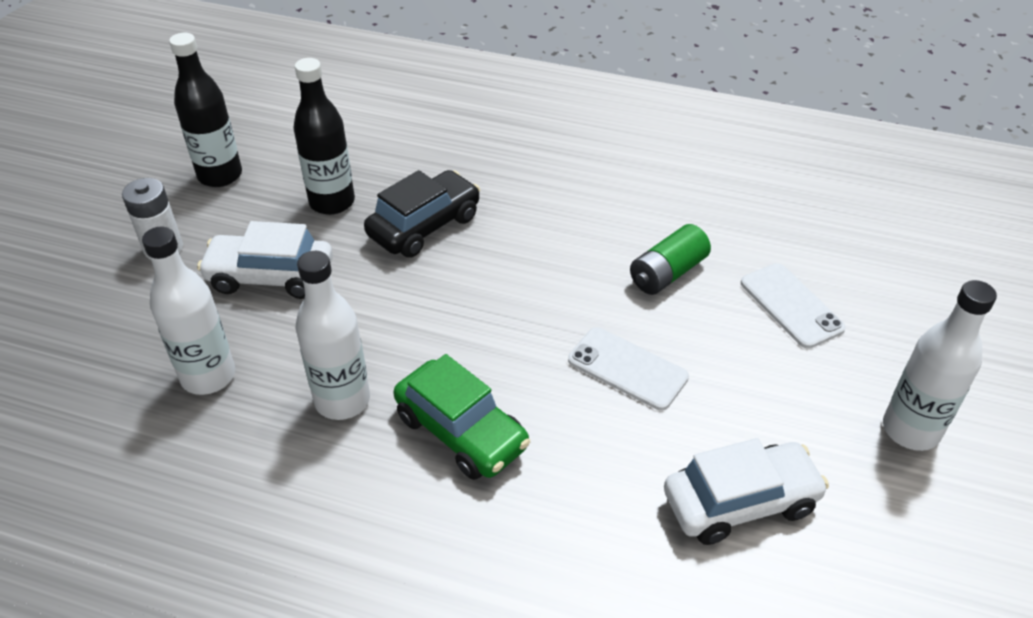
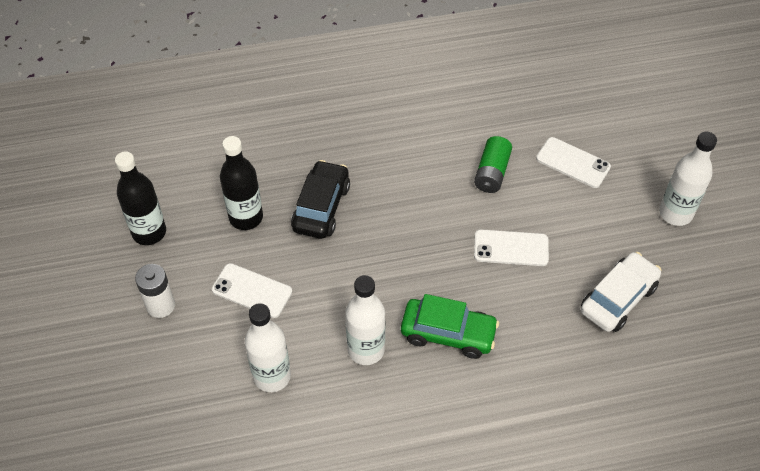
camera: 30 degrees left, 10 degrees up
white car [197,221,333,299] -> white phone [212,263,292,318]

